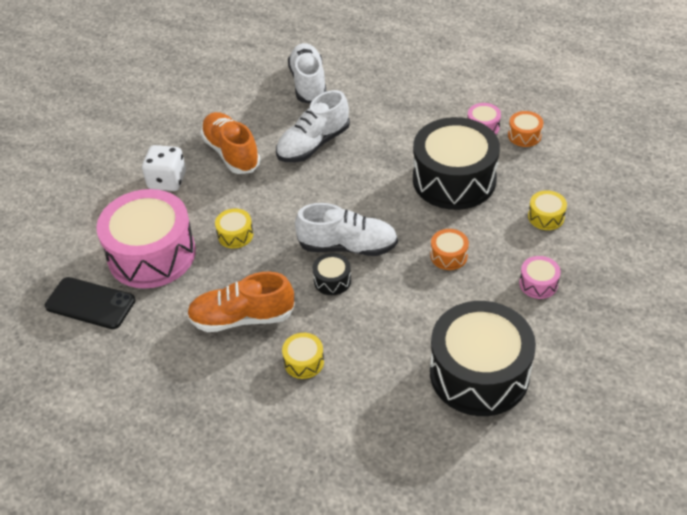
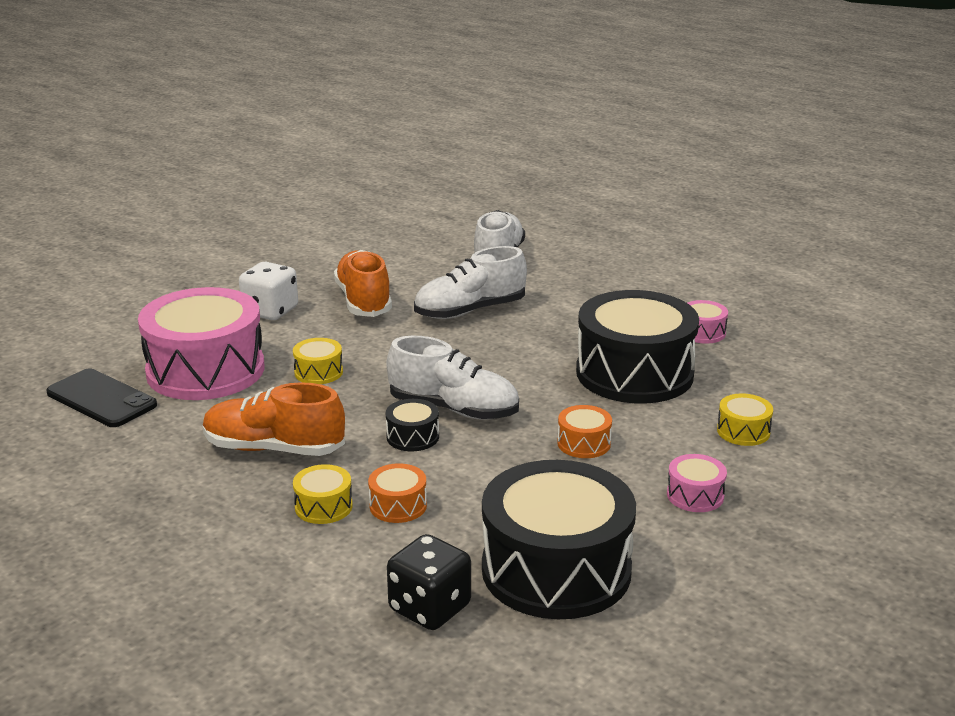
camera: 15 degrees right, 20 degrees down
orange drum [508,111,543,147] -> orange drum moved to [368,463,427,523]
none -> black dice [387,534,471,630]

